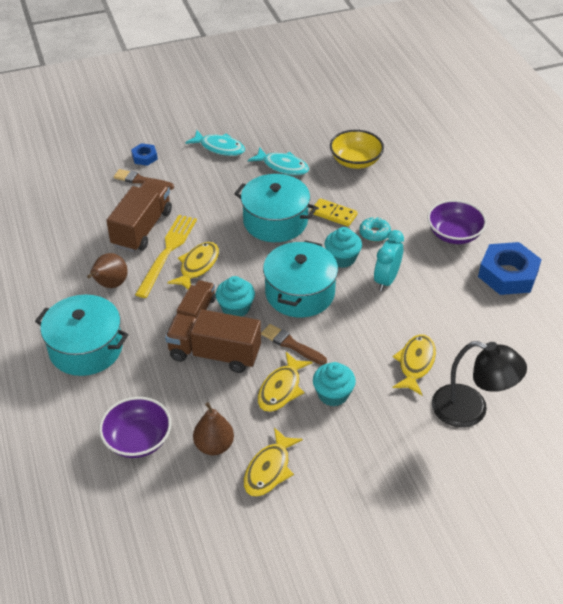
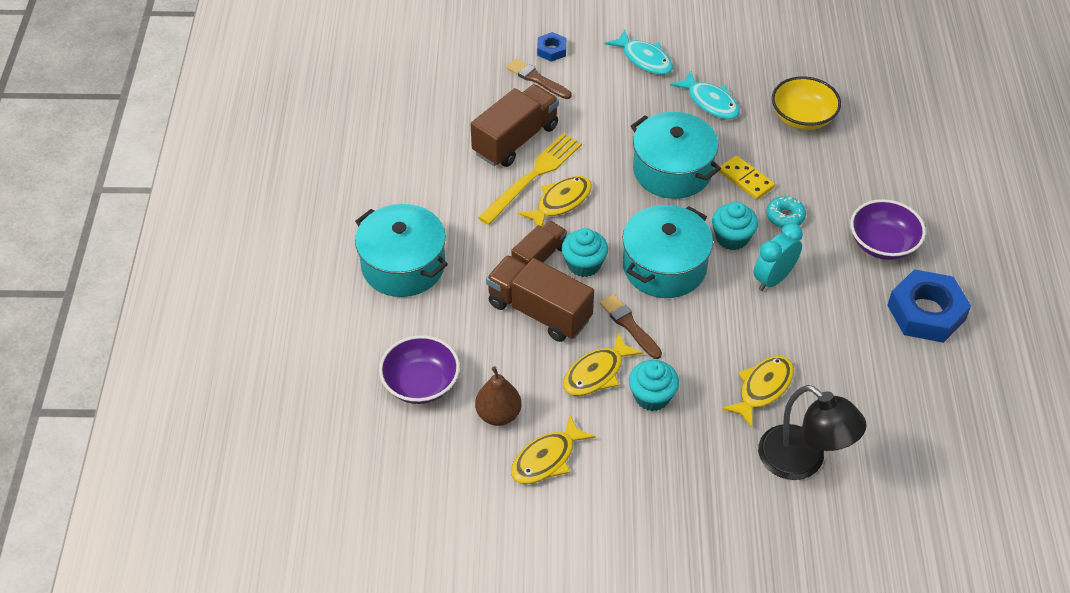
camera: 20 degrees right, 5 degrees up
brown pear [87,253,128,288] -> none

